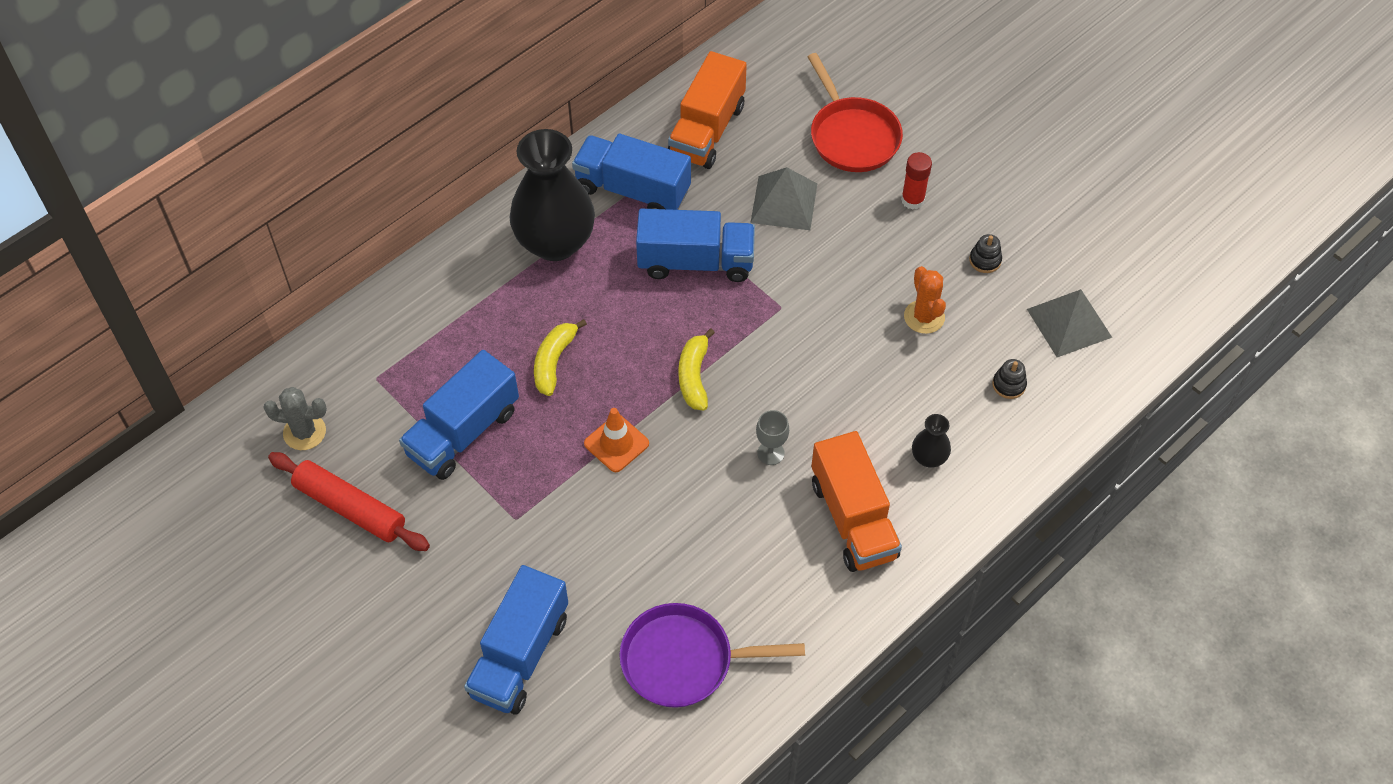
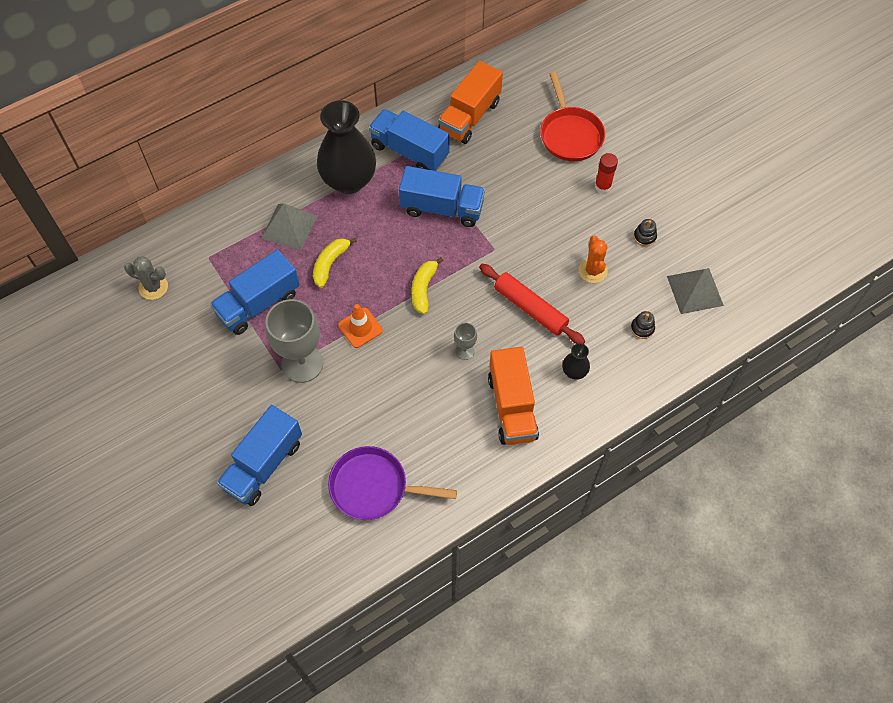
camera: 10 degrees right, 5 degrees up
red rolling pin [268,452,430,551] -> red rolling pin moved to [479,264,585,344]
grey pyramid [750,167,817,230] -> grey pyramid moved to [261,203,317,250]
none -> grey goblet [265,299,323,383]

